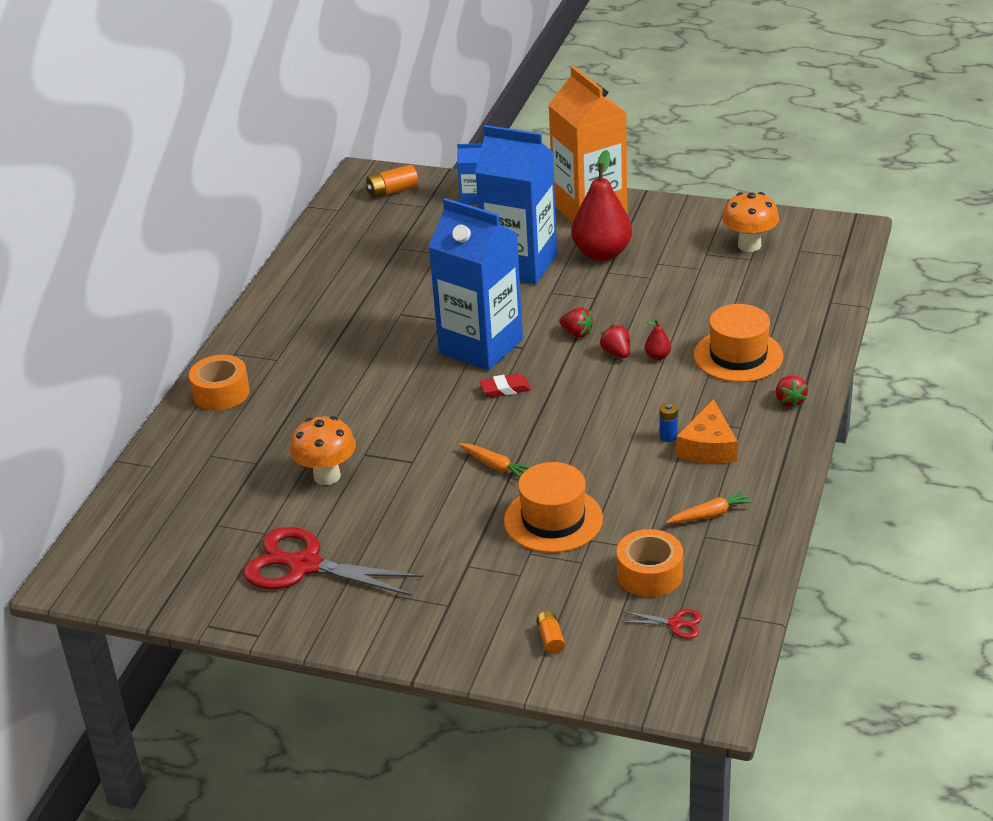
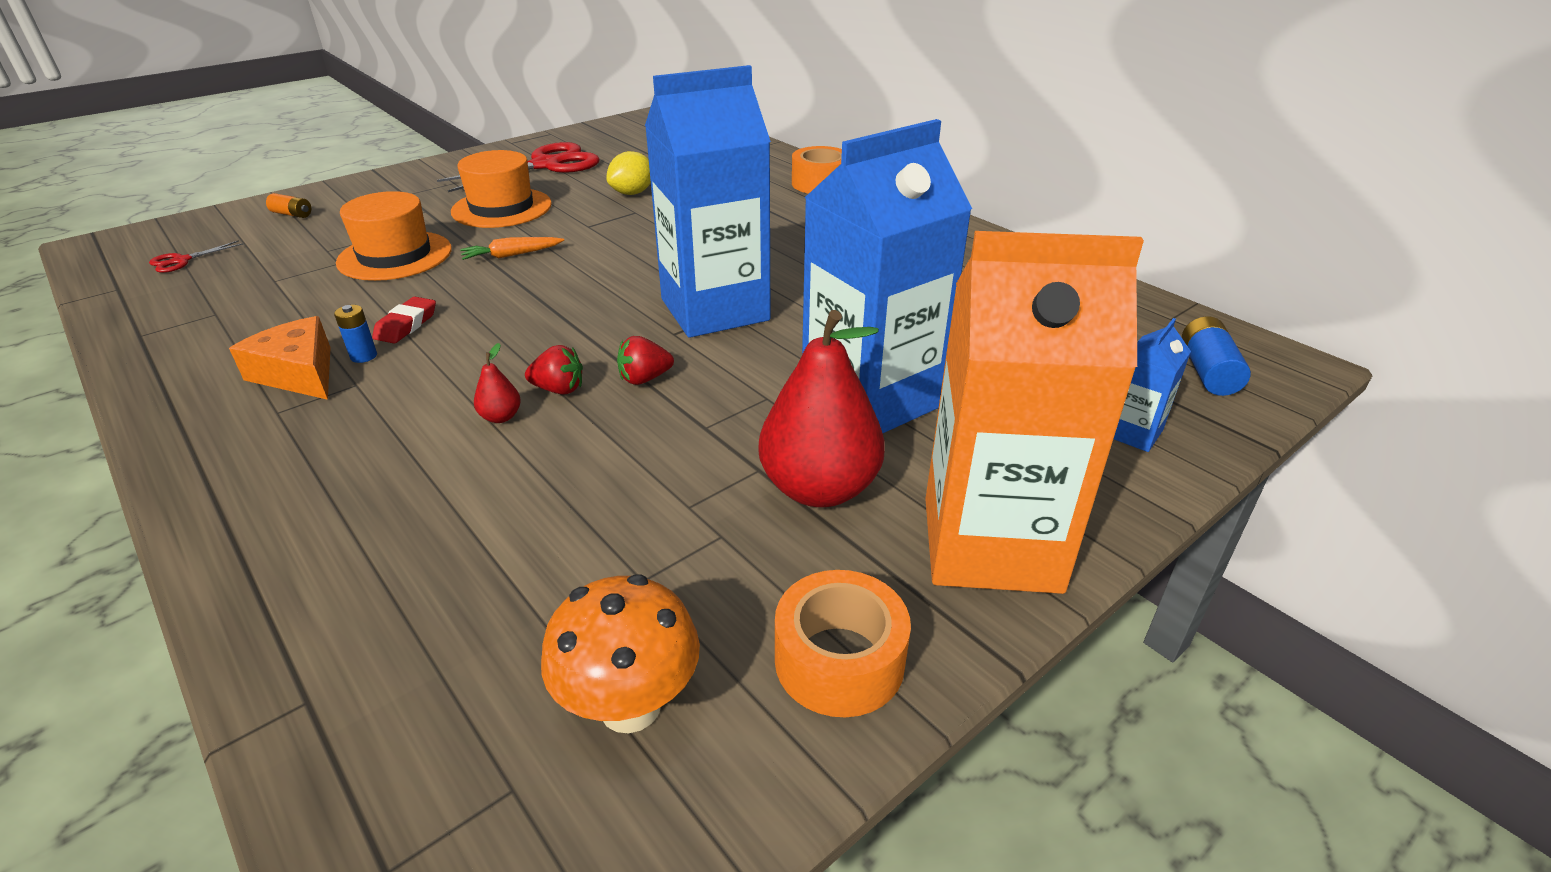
camera: 120 degrees right, 0 degrees up
orange mushroom [290,416,356,485] -> yellow lemon [606,151,651,195]
orange battery [366,164,418,199] -> blue battery [1182,316,1251,396]
red eraser [479,373,531,397] -> red eraser moved to [372,297,436,343]
orange tape [617,529,683,597] -> orange tape moved to [775,570,911,718]
orange carrot [666,490,753,523] -> none
orange hat [694,304,784,382] -> orange hat moved to [451,150,552,228]
red strawberry [776,375,808,408] -> none

